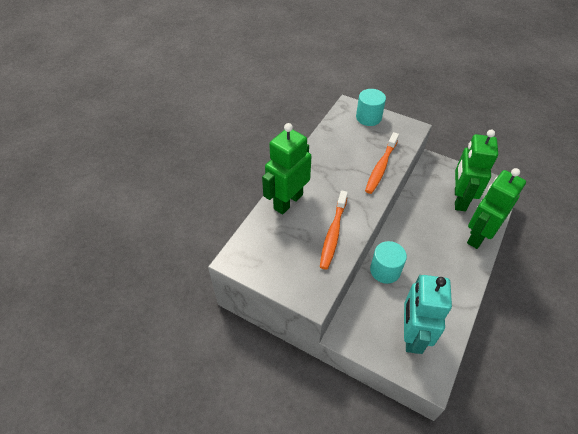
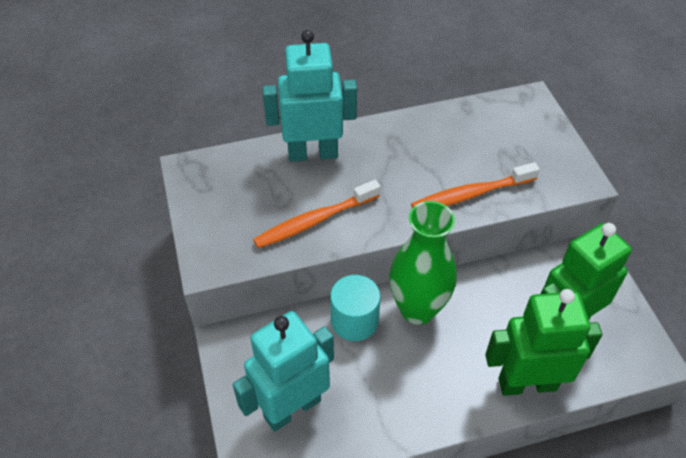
camera: 45 degrees right, 0 degrees up
green robot [262,123,312,215] -> turquoise robot [263,30,357,162]
turquoise cylinder [356,89,386,126] -> none
none -> green vase [389,201,457,325]

